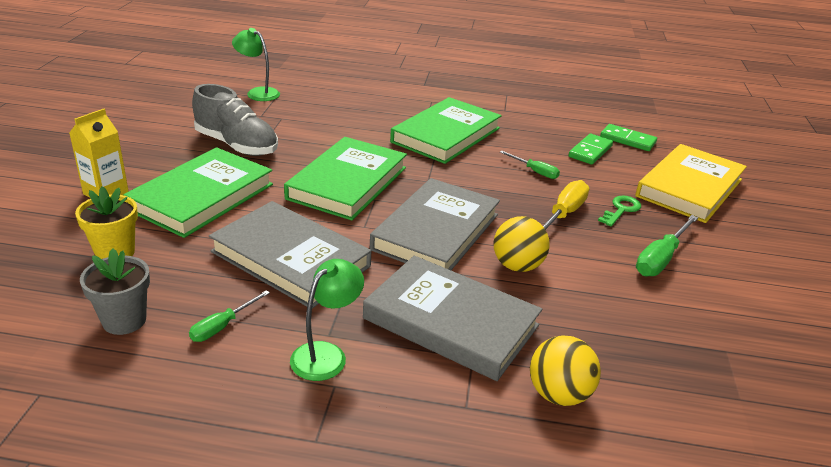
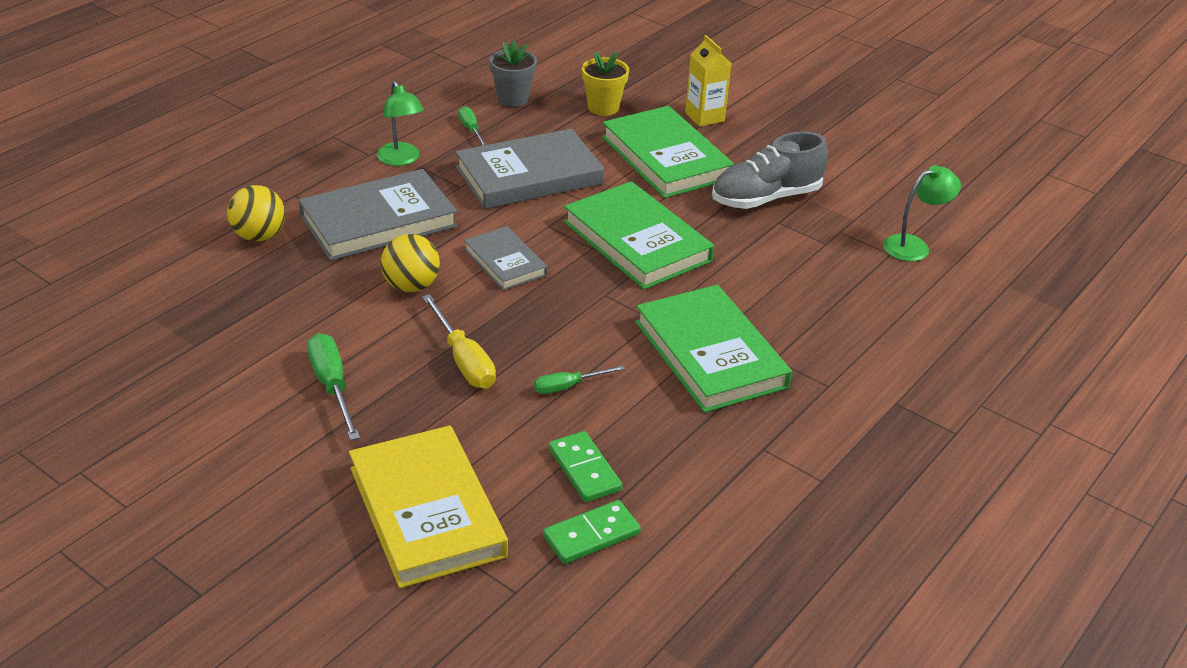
camera: 120 degrees right, 5 degrees up
grey book [370,178,500,270] -> grey book [464,226,547,291], size x0.57
green key [598,196,641,226] -> none

